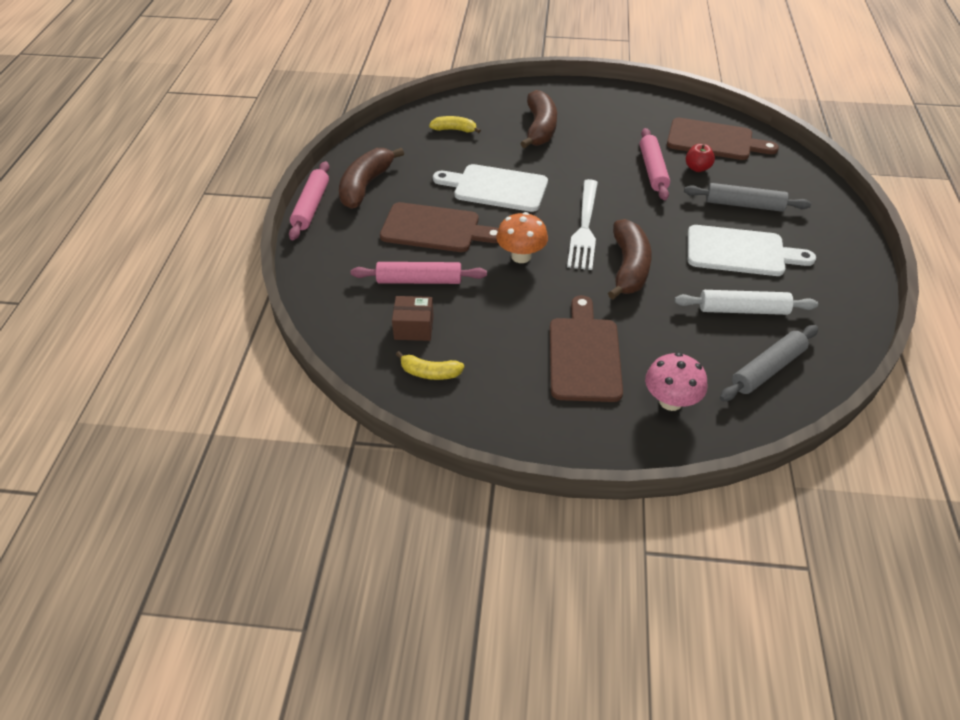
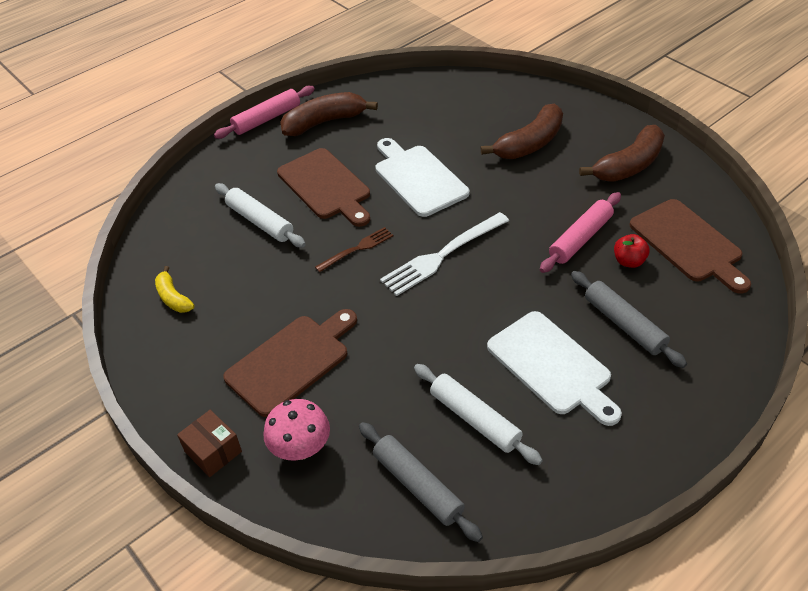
camera: 45 degrees right, 0 degrees up
pink rolling pin [351,262,487,284] -> white rolling pin [215,183,306,247]
brown box [392,296,434,341] -> brown box moved to [177,410,242,477]
yellow banana [429,116,481,133] -> none
orange mushroom [496,212,548,263] -> brown fork [315,227,393,272]
brown banana [608,219,652,299] -> brown banana moved to [579,125,665,182]
grey rolling pin [720,325,818,401] -> grey rolling pin turned 45 degrees clockwise [359,422,483,542]

